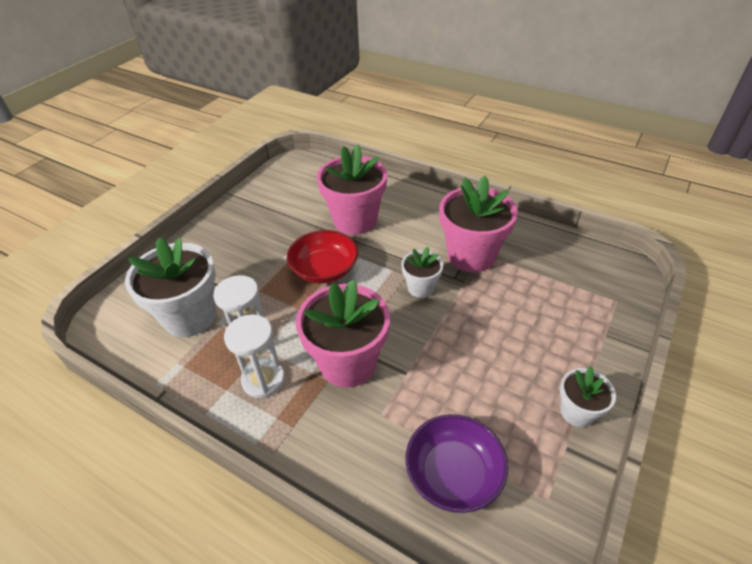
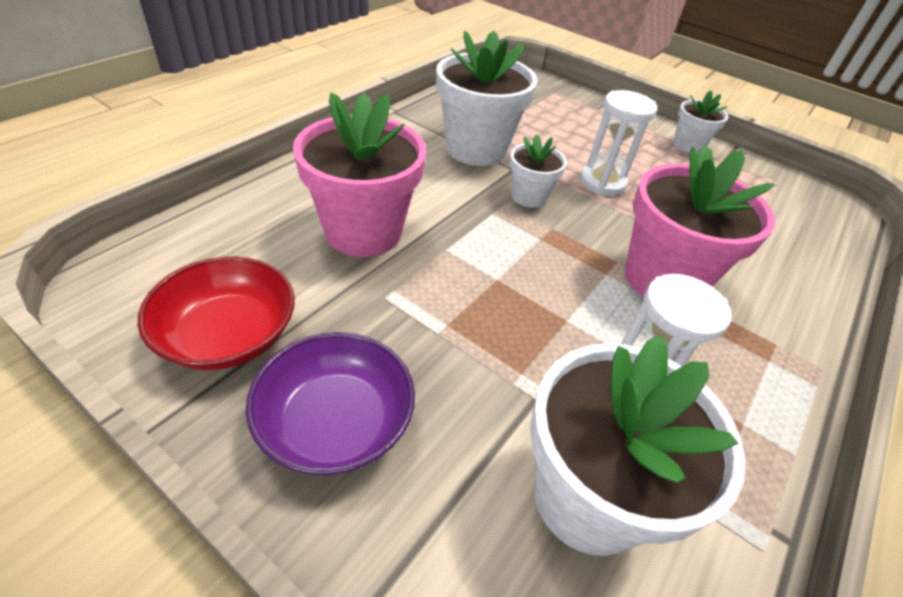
camera: 90 degrees left, 0 degrees up
white hourglass [224,314,285,398] -> white hourglass moved to [580,90,657,196]
red bowl [287,230,358,284] -> red bowl moved to [138,256,295,370]
purple bowl [405,414,508,513] -> purple bowl moved to [246,332,415,475]
pink flower pot [439,176,518,273] -> white flower pot [436,31,538,166]

